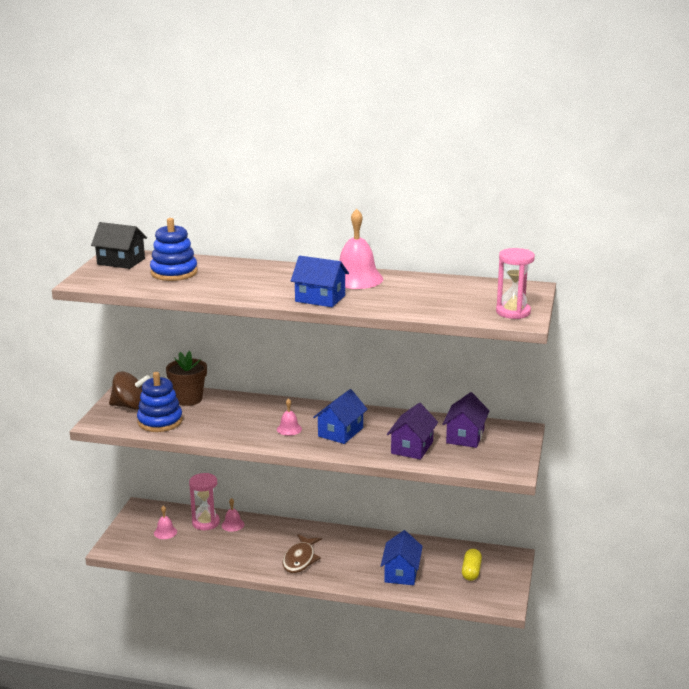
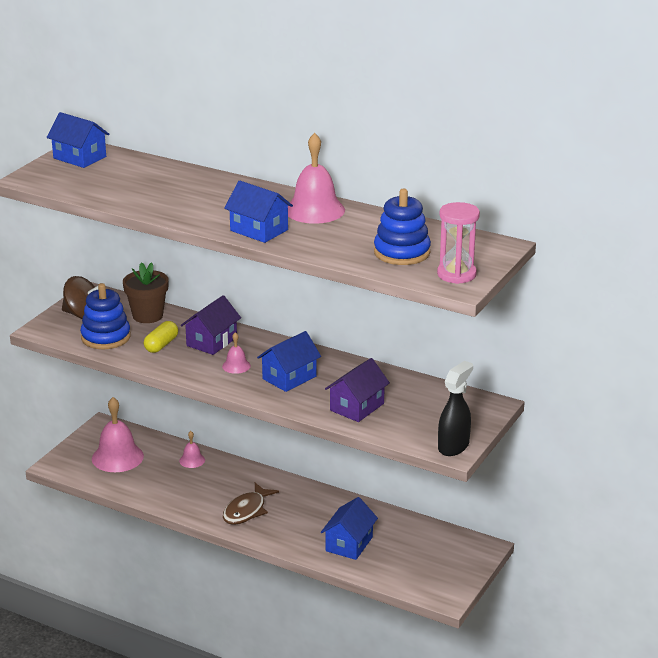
camera: 15 degrees right, 5 degrees up
black house [91,222,147,269] -> blue house [47,112,109,168]
blue stacking toy [150,218,198,281] -> blue stacking toy moved to [374,189,431,265]
pink bell [154,506,177,539] -> pink bell [92,397,144,472], size x2.01
pink hourglass [189,473,220,530] -> none
purple house [442,392,489,448] -> purple house moved to [181,295,241,355]
yellow capsule [462,549,482,581] -> yellow capsule moved to [144,321,178,353]
none -> black spray bottle [438,361,473,456]

